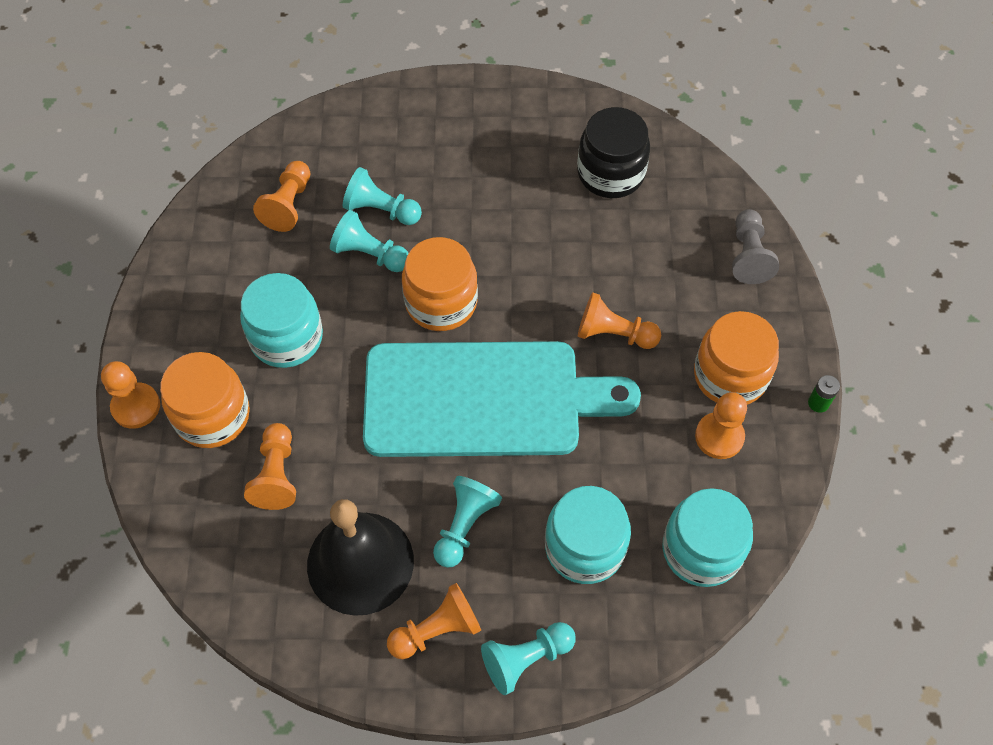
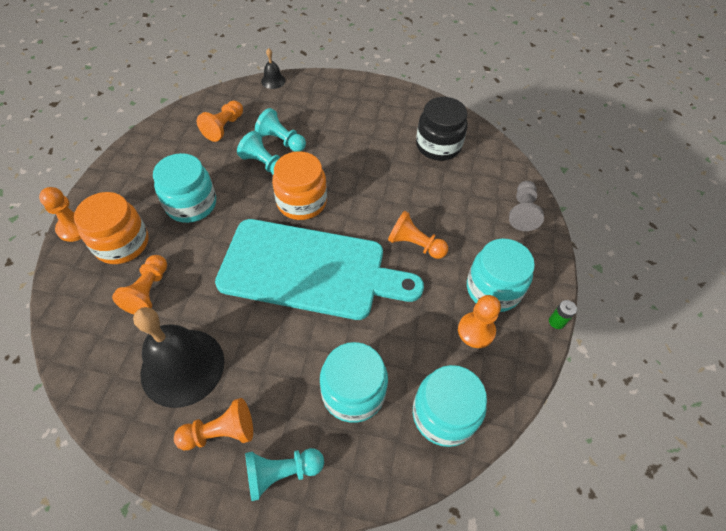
camera: 10 degrees right, 5 degrees down
turquoise pawn [433,476,502,568] -> none
orange jar [694,311,779,405] -> turquoise jar [467,238,535,312]
none -> black bell [261,48,286,89]

